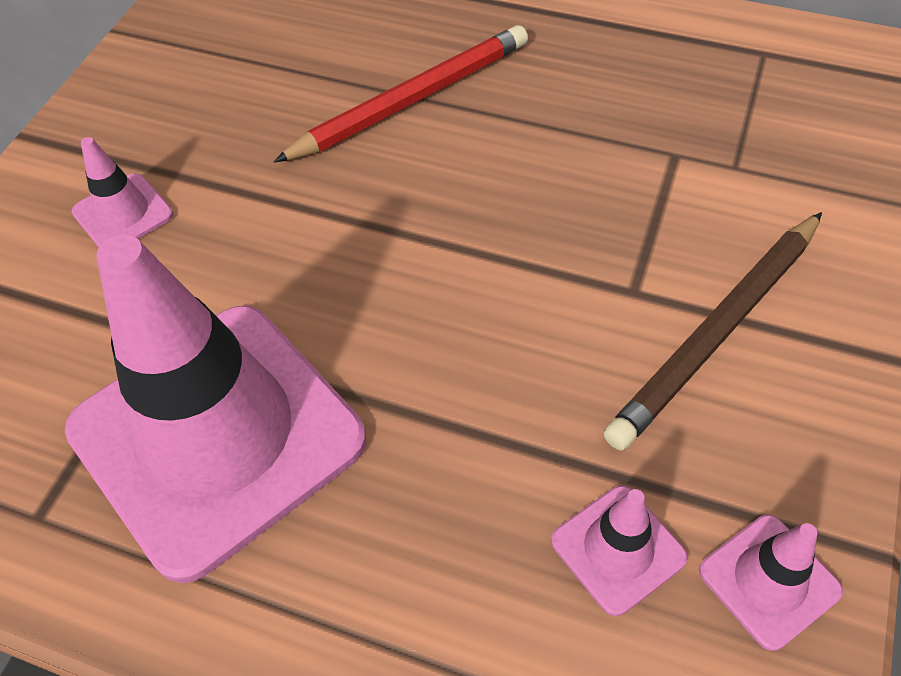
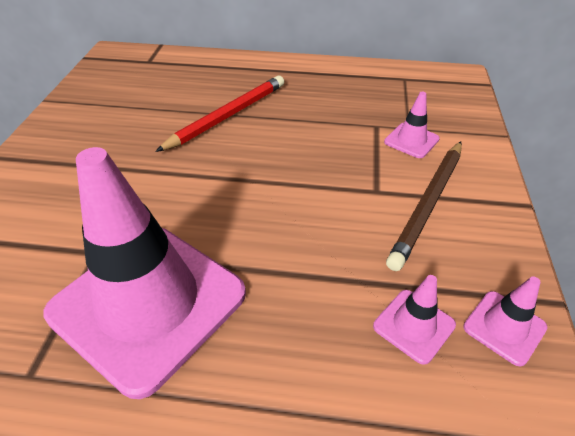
camera: 15 degrees left, 10 degrees down
pink traffic cone [72,137,173,248] -> pink traffic cone moved to [384,92,440,158]

